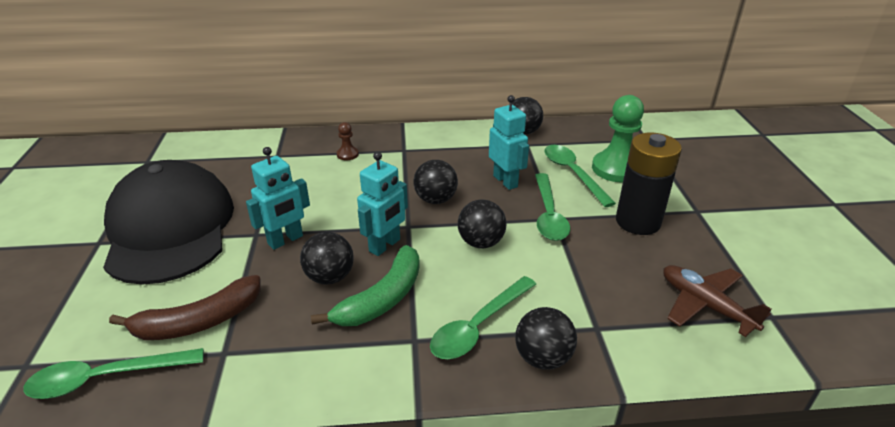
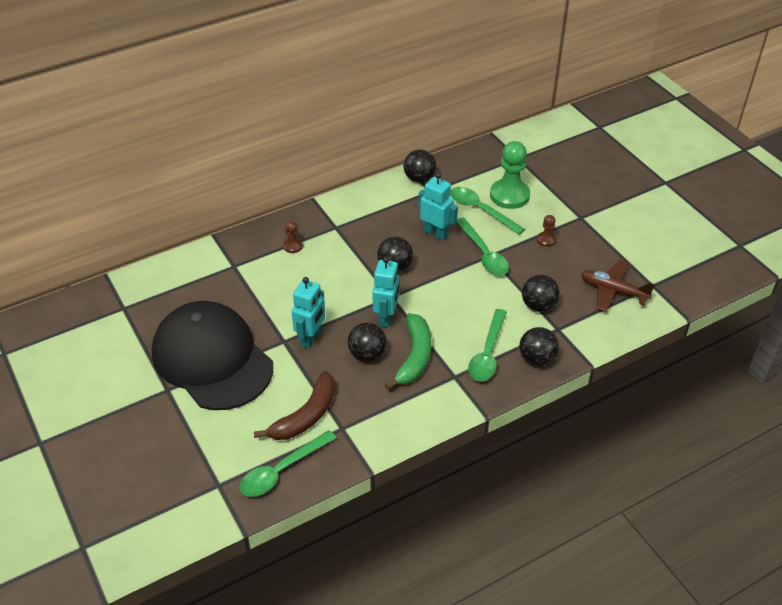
camera: 25 degrees left, 10 degrees up
black ball [458,199,507,248] -> black ball moved to [522,275,560,312]
black battery [616,133,682,235] -> brown pawn [537,215,557,247]

